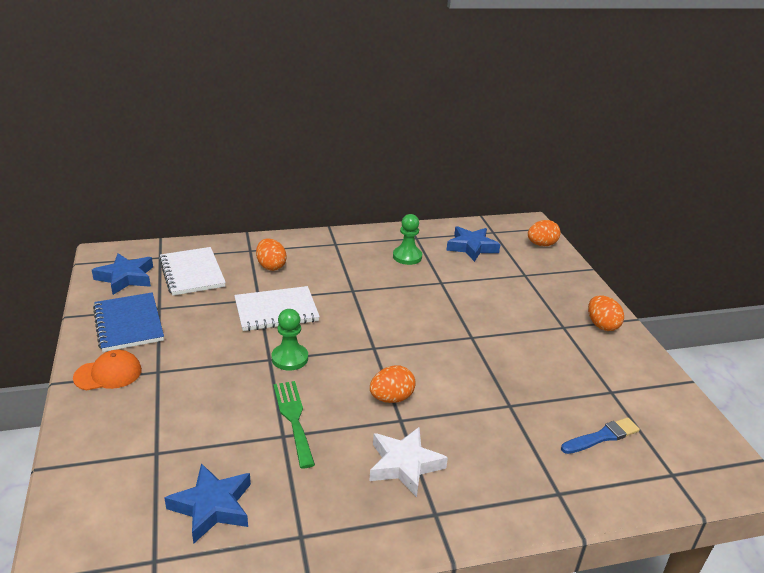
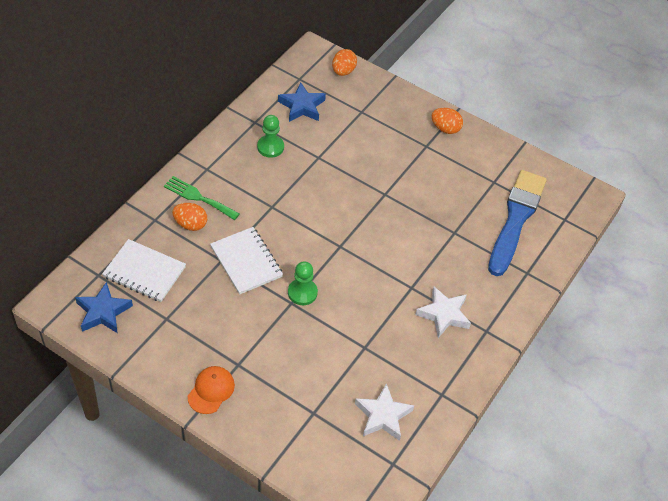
camera: 45 degrees left, 20 degrees up
blue notebook [93,292,164,352] -> none
blue star [165,463,251,543] -> white star [355,383,414,441]
white notebook [234,286,320,331] -> white notebook turned 60 degrees counterclockwise [210,227,283,295]
green fork [273,381,315,469] -> green fork moved to [164,176,239,220]
orange egg [370,365,416,403] -> none
blue brush [561,417,640,454] -> blue brush [488,170,547,276], size x2.19

